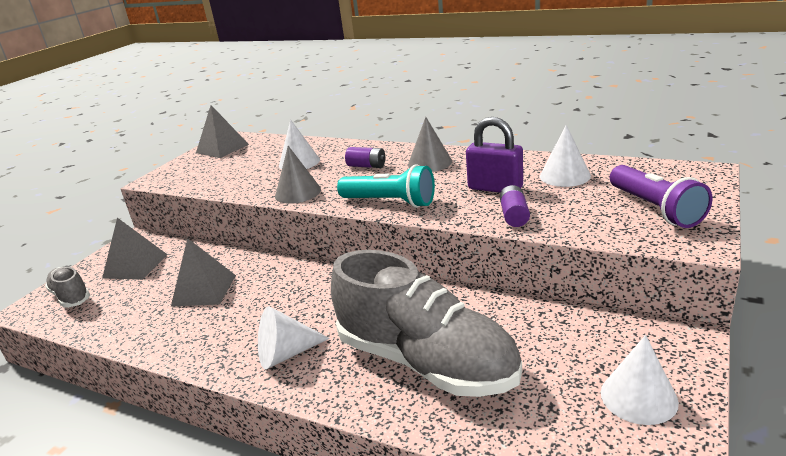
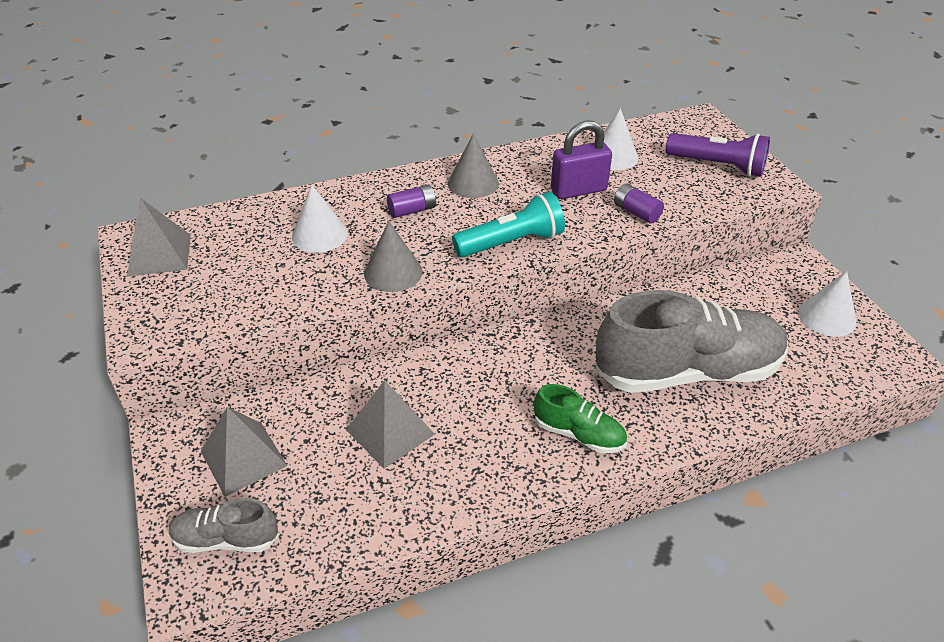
camera: 50 degrees left, 15 degrees up
white cone [258,306,330,369] -> green shoe [534,384,627,453]

